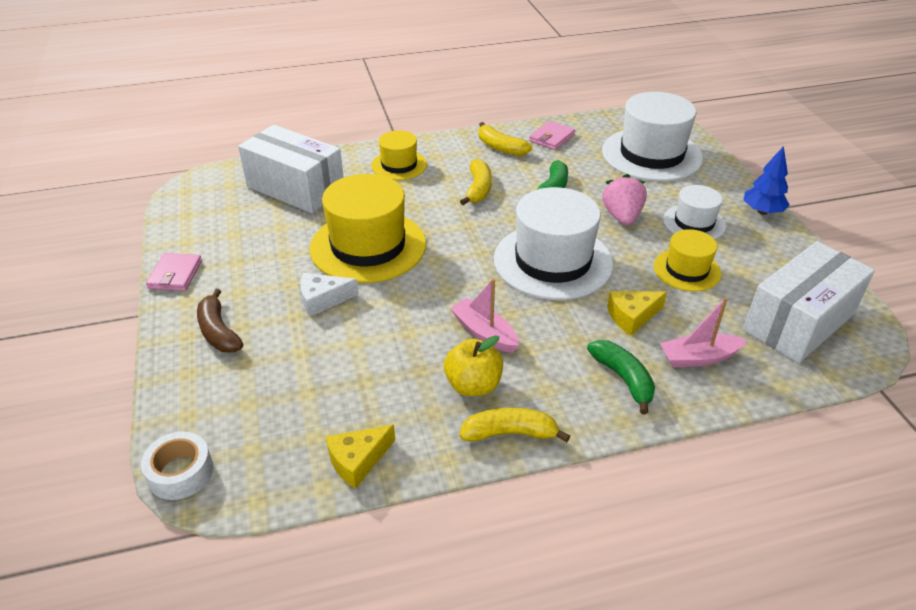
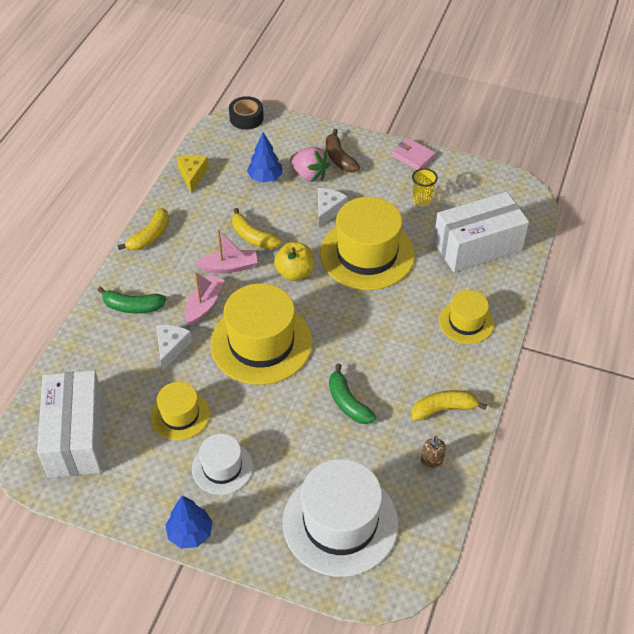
camera: 125 degrees right, 10 degrees up
white tape [141,432,213,500] -> black tape [229,96,264,130]
brown banana [197,289,243,353] -> brown banana turned 120 degrees counterclockwise [326,129,360,172]
yellow apple [444,335,503,397] -> yellow apple moved to [274,242,314,281]
yellow banana [460,159,492,205] -> yellow banana moved to [232,208,282,249]
white hat [494,187,613,300] -> yellow hat [210,283,312,385]
pink wallet [529,121,575,150] -> brown soap dispenser [421,436,446,468]
pink strawberry [602,174,647,225] -> pink strawberry moved to [290,147,330,182]
yellow cheese [607,291,667,335] -> white cheese [156,325,192,371]
pink boat [660,297,747,368] -> pink boat moved to [185,272,224,325]
none -> blue tree [247,133,282,183]
none -> yellow cup [412,168,438,207]

